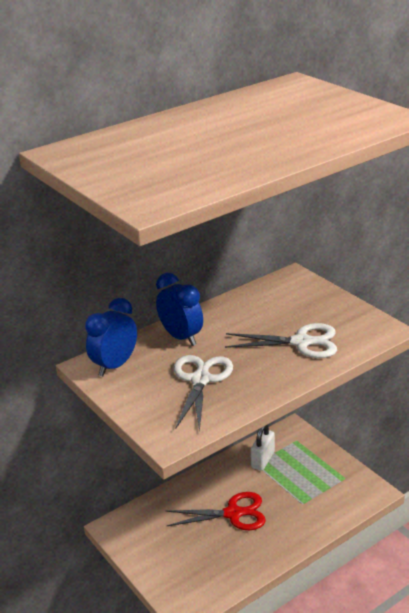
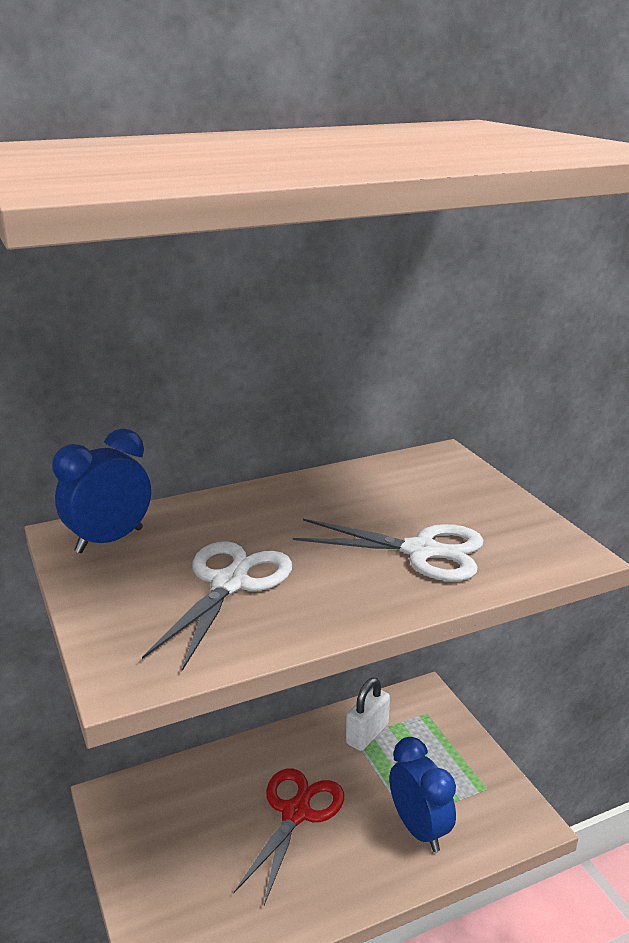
camera: 10 degrees right, 5 degrees down
blue clock [156,273,203,346] -> blue clock moved to [389,737,456,852]
red scissors [166,492,266,530] -> red scissors turned 75 degrees counterclockwise [234,768,344,905]

